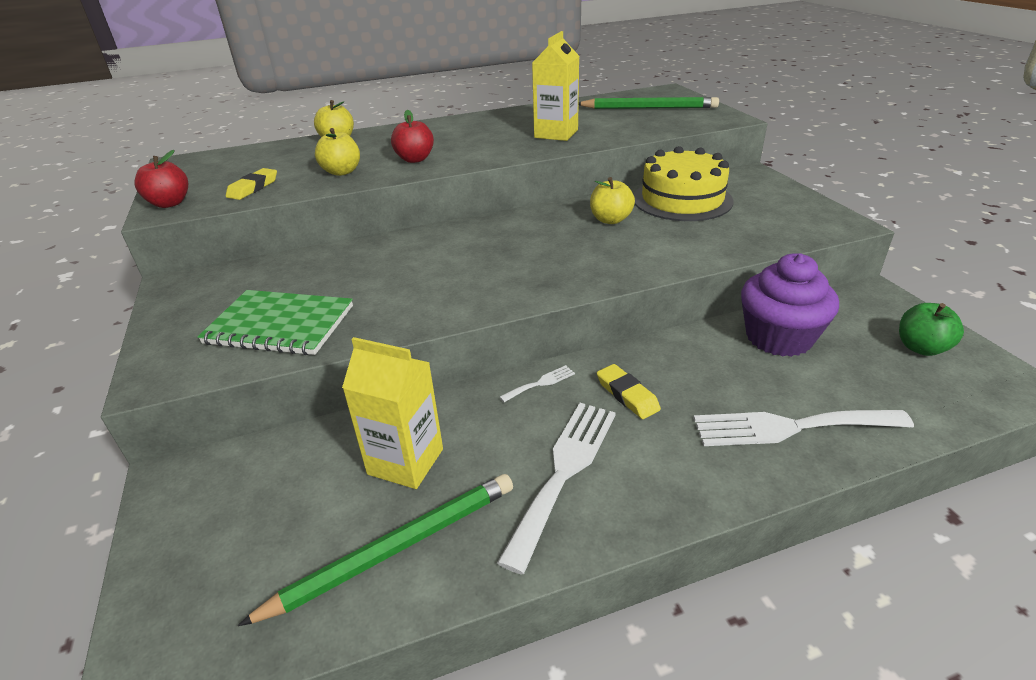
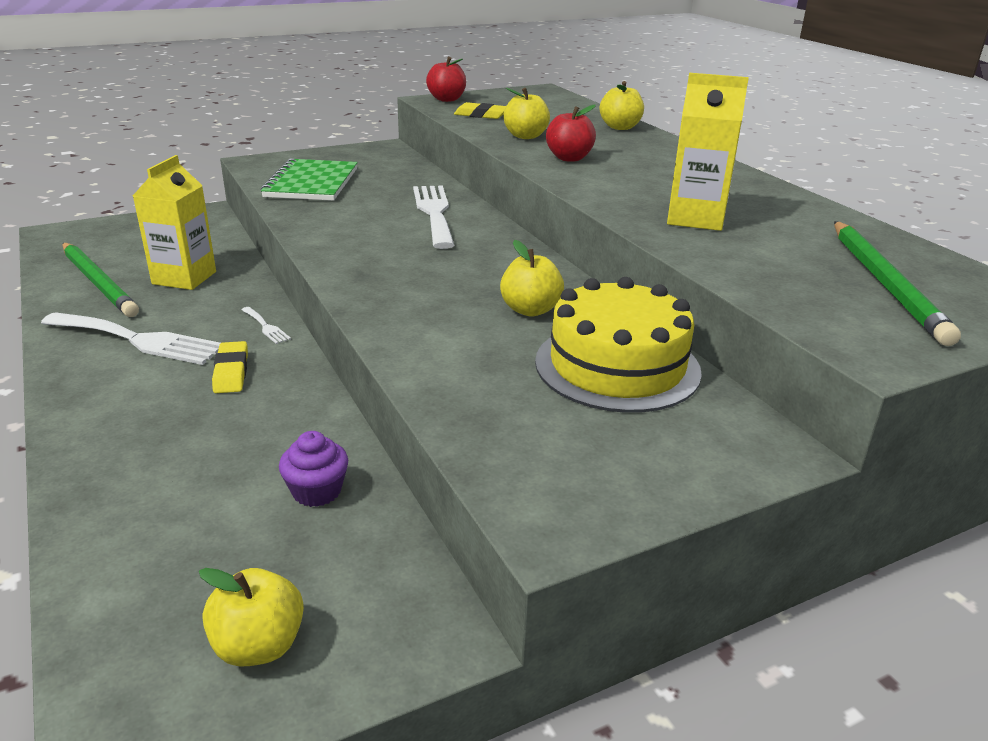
camera: 80 degrees right, 5 degrees down
yellow eraser [597,364,661,419] -> yellow eraser turned 60 degrees counterclockwise [212,341,248,393]
white fork [693,410,914,446] -> white fork moved to [413,186,454,249]
purple cupcake [741,253,839,357] -> purple cupcake [279,431,348,507], size x0.52
green apple [899,303,964,356] -> yellow apple [199,568,304,666]

